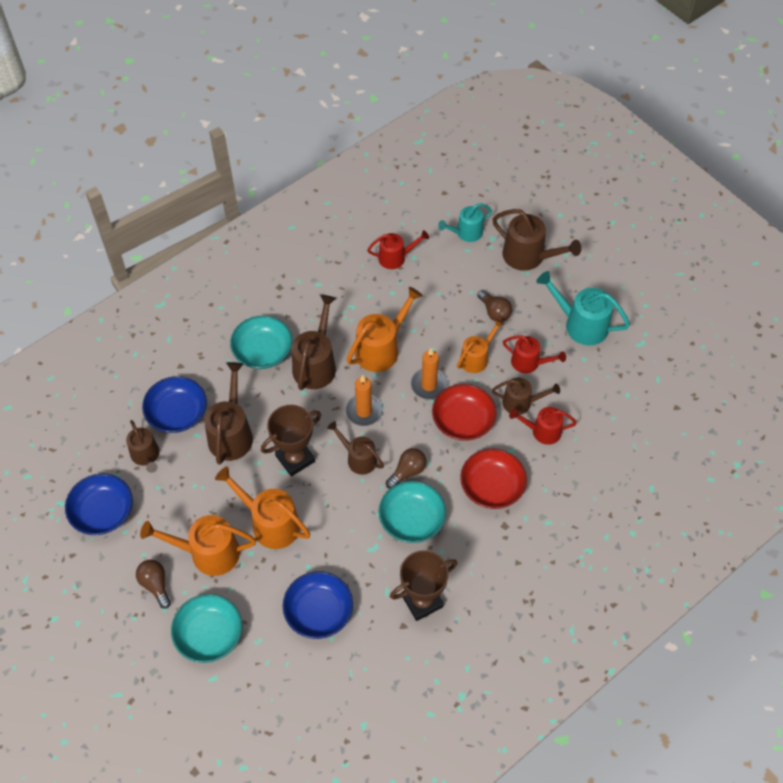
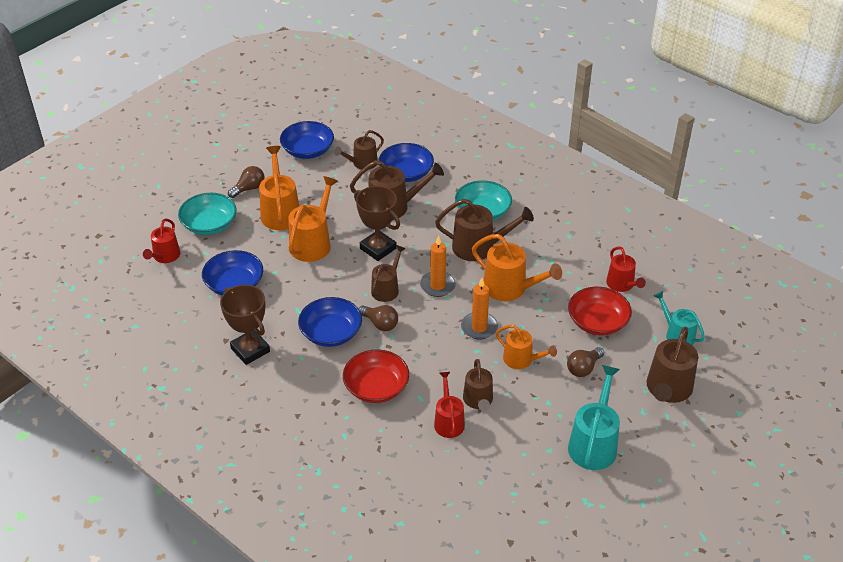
camera: 80 degrees right, 15 degrees down
turquoise bowl [379,481,446,543] -> blue bowl [298,297,362,347]
red bowl [432,384,497,441] -> red bowl moved to [568,287,632,335]
red watering can [503,335,566,373] -> red watering can moved to [143,218,180,263]

